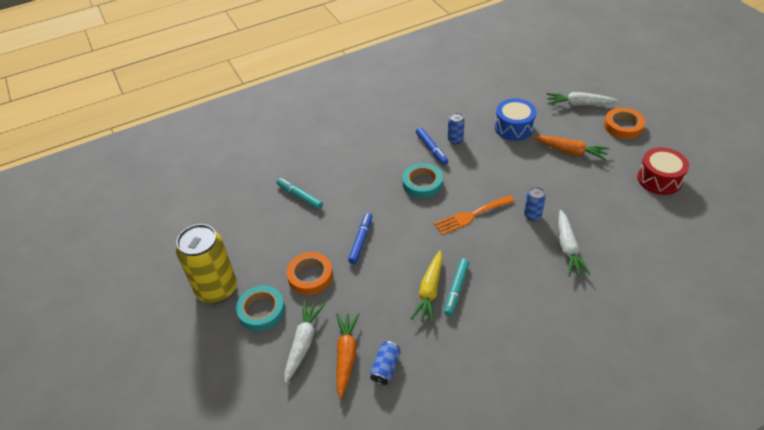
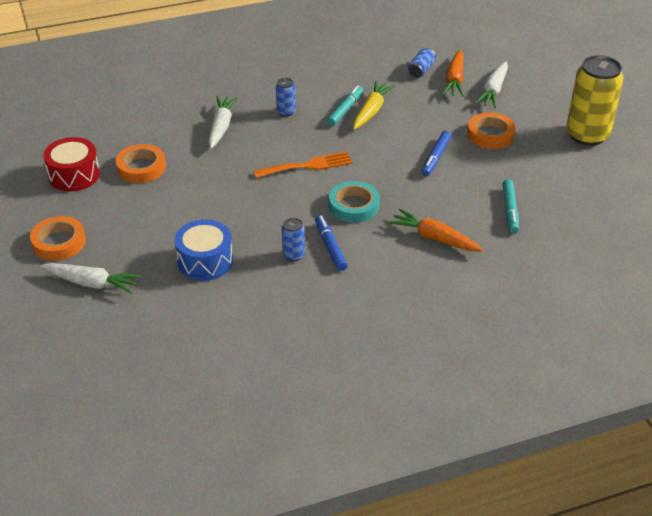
camera: 175 degrees left, 5 degrees down
turquoise tape [236,286,285,331] -> none
turquoise marker [276,178,323,210] -> turquoise marker turned 45 degrees clockwise [503,179,519,233]
blue can [524,187,546,221] -> blue can moved to [276,78,296,117]
orange carrot [534,135,610,160] -> orange carrot moved to [388,209,483,251]
none -> orange tape [116,144,166,183]

